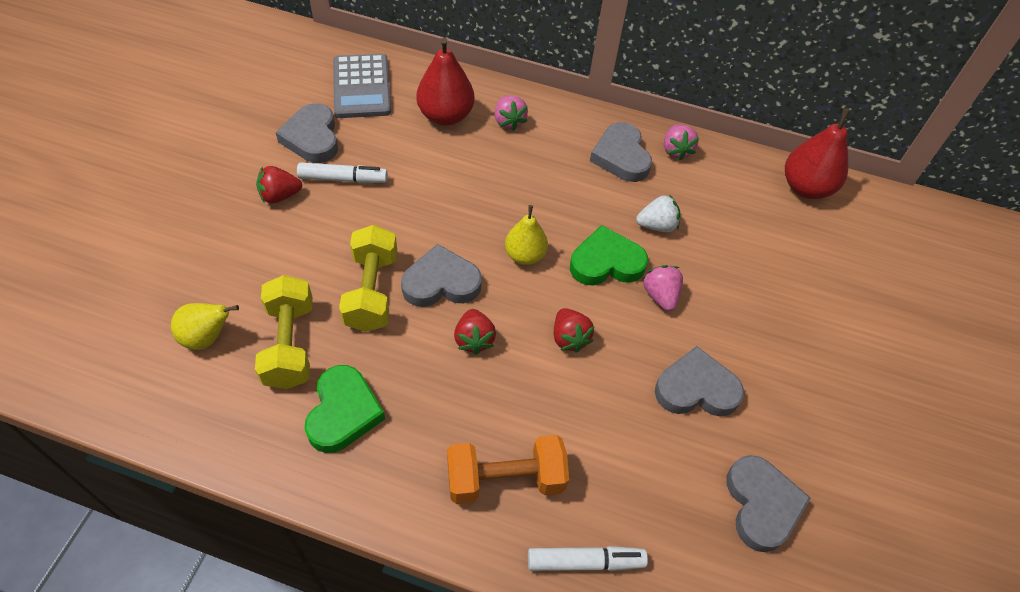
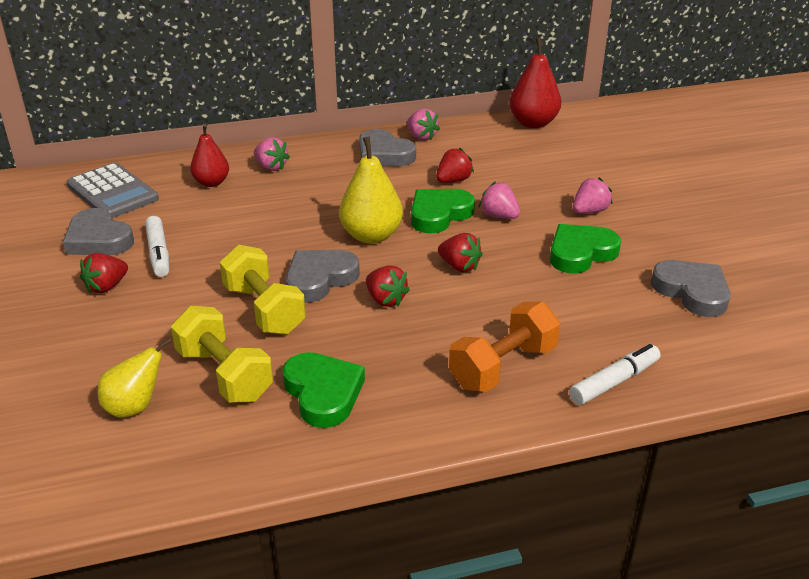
camera: 30 degrees left, 20 degrees down
white marker [297,162,388,183] -> white marker turned 105 degrees clockwise [145,216,169,277]
red pear [416,37,474,126] -> red pear [190,124,229,187], size x0.66
yellow pear [505,205,548,265] -> yellow pear [339,137,403,244], size x1.51
white strawberry [636,194,680,232] -> red strawberry [436,148,474,183]
grey heart [655,346,744,417] -> green heart [550,224,621,274]
none -> pink strawberry [573,177,612,214]

